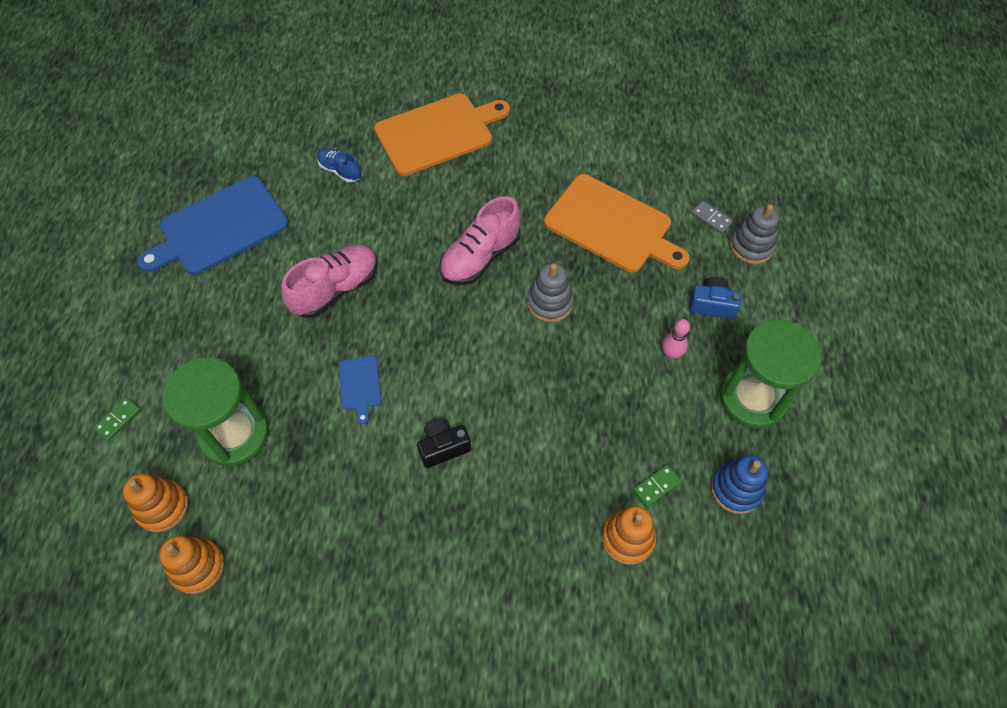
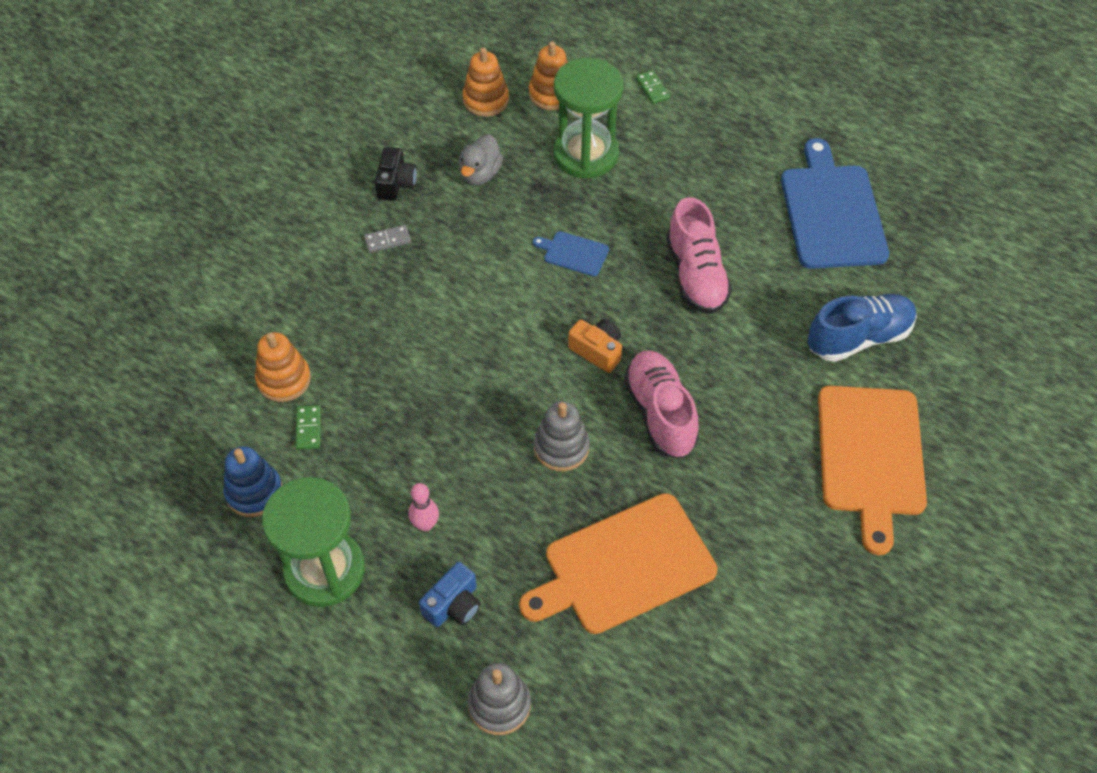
camera: 120 degrees right, 5 degrees down
blue shoe [317,148,361,183] -> blue shoe [808,294,917,362], size x1.78
black camera [417,418,471,468] -> black camera moved to [375,147,417,201]
grey domino [691,201,733,234] -> grey domino moved to [364,225,411,253]
none -> grey duck [459,134,503,185]
none -> orange camera [568,319,622,373]

